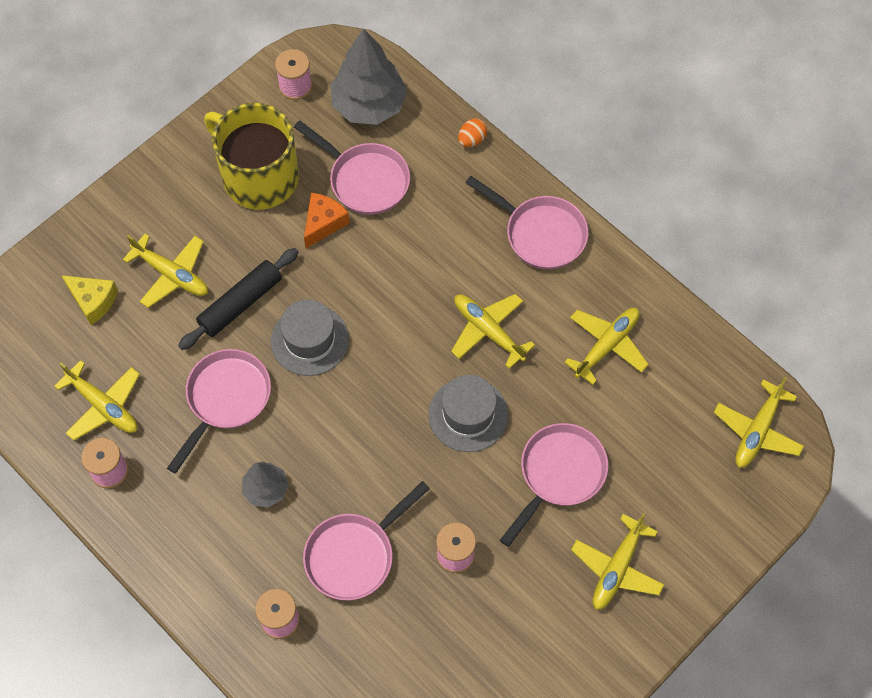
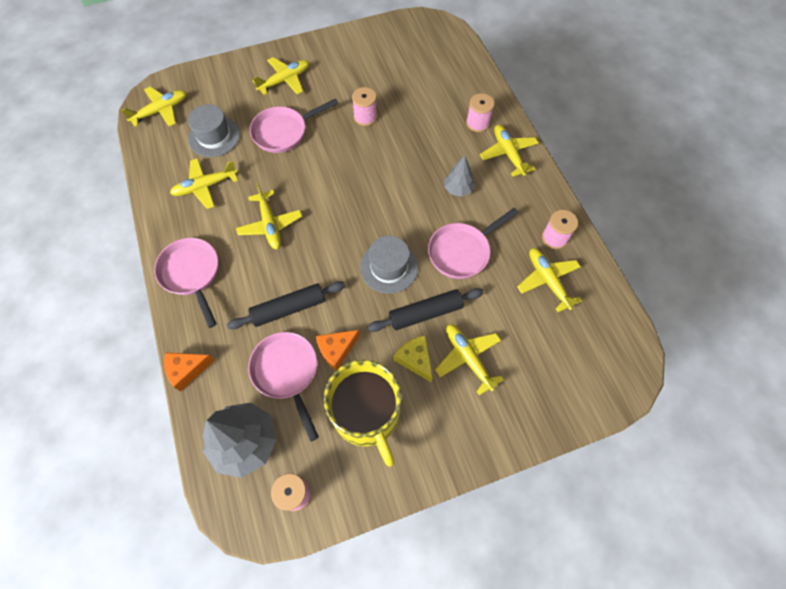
camera: 155 degrees left, 0 degrees up
yellow cheese [61,275,118,325] -> yellow cheese moved to [394,336,433,382]
pink pan [303,481,430,600] -> none
grey hat [428,375,508,452] -> grey hat moved to [188,104,240,157]
orange egg [458,119,487,147] -> orange cheese [164,352,215,392]
none -> black rolling pin [227,281,345,329]
none -> yellow plane [480,125,539,177]

